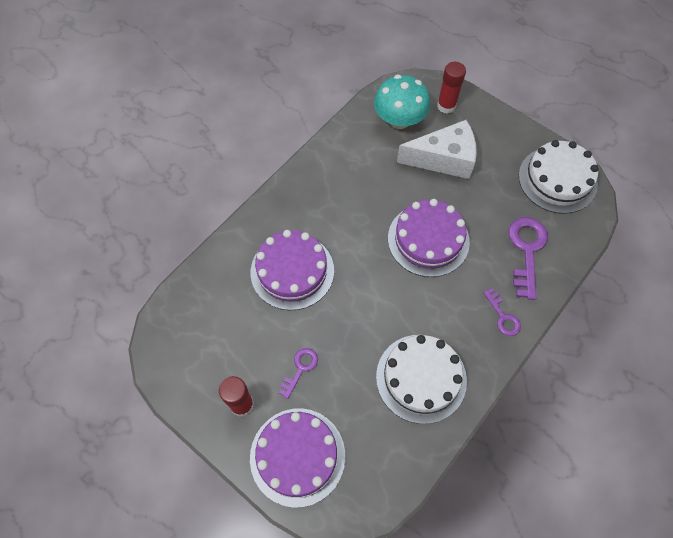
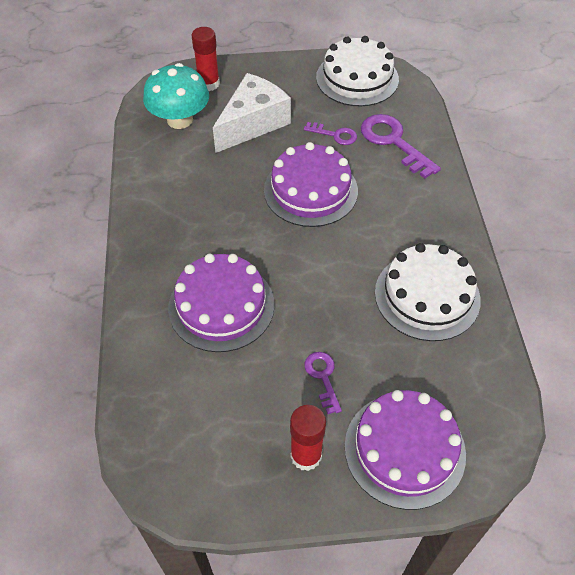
camera: 45 degrees left, 10 degrees down
purple key [483,288,521,336] -> purple key moved to [304,122,357,145]

